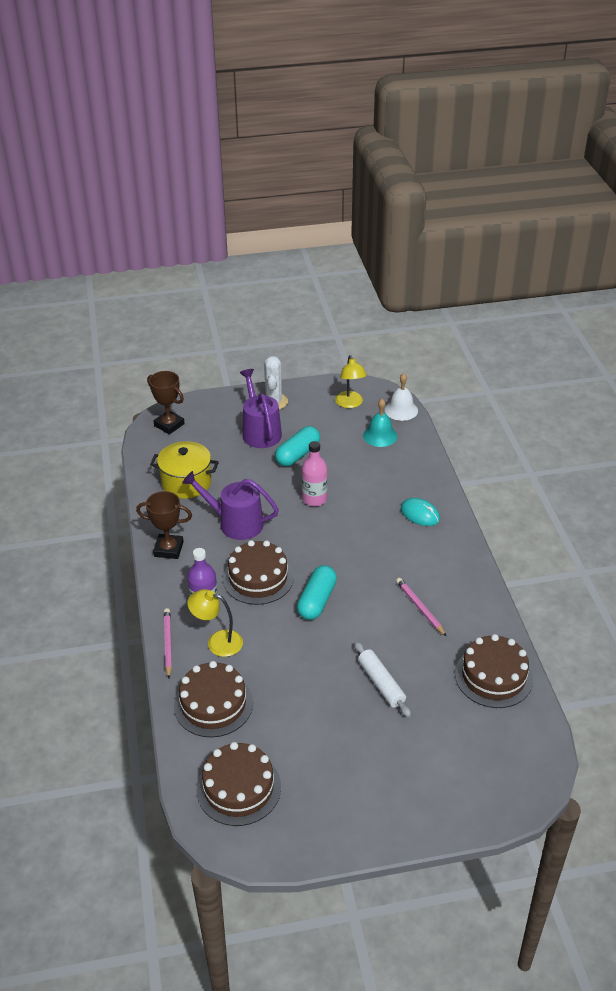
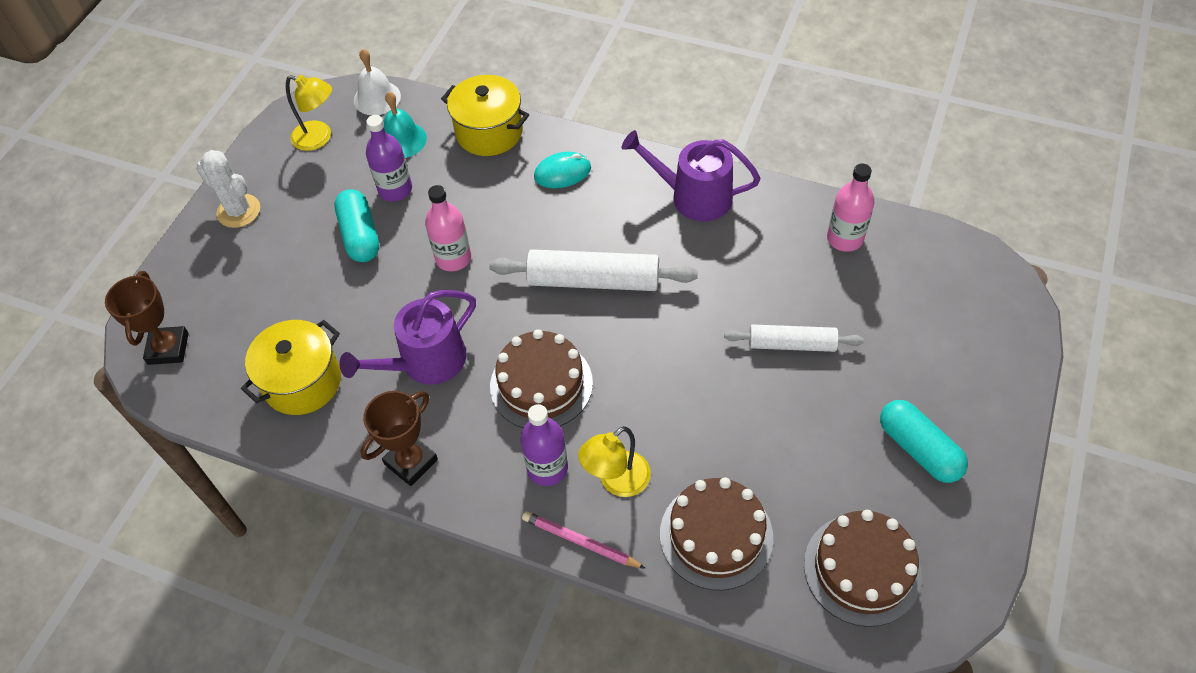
camera: 55 degrees left, 15 degrees up
brown trophy [147,371,185,434] -> brown trophy turned 75 degrees counterclockwise [105,271,189,365]
purple watering can [240,369,282,448] -> purple watering can moved to [622,130,761,222]
turquoise capsule [297,565,337,620] -> turquoise capsule moved to [880,400,968,483]
pink pencil [396,578,447,637] -> none
brown cake [455,634,533,708] -> pink bottle [827,163,875,252]
none -> purple bottle [366,115,412,201]
none -> yellow pot [441,75,529,156]
none -> white rolling pin [489,249,698,291]

